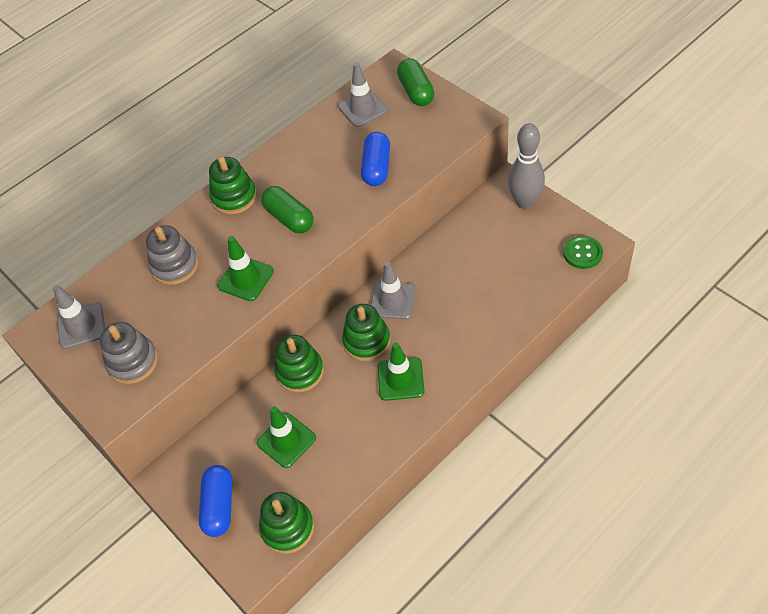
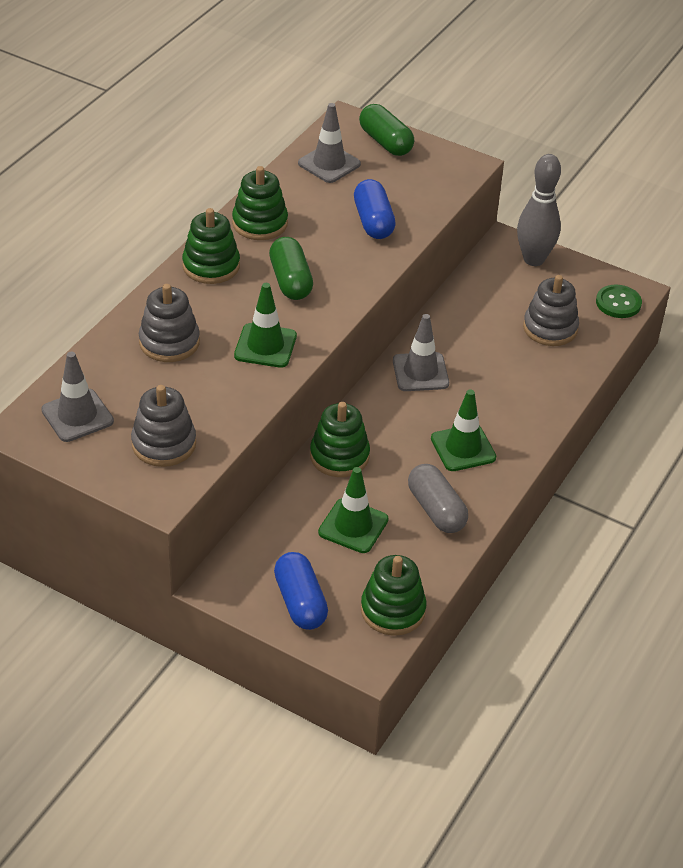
camera: 25 degrees left, 10 degrees down
green capsule [261,186,314,233] -> green capsule turned 45 degrees clockwise [269,237,313,300]
green stacking toy [342,304,391,361] -> green stacking toy moved to [232,166,288,240]
none -> grey capsule [408,464,468,533]
none -> grey stacking toy [523,275,579,346]

